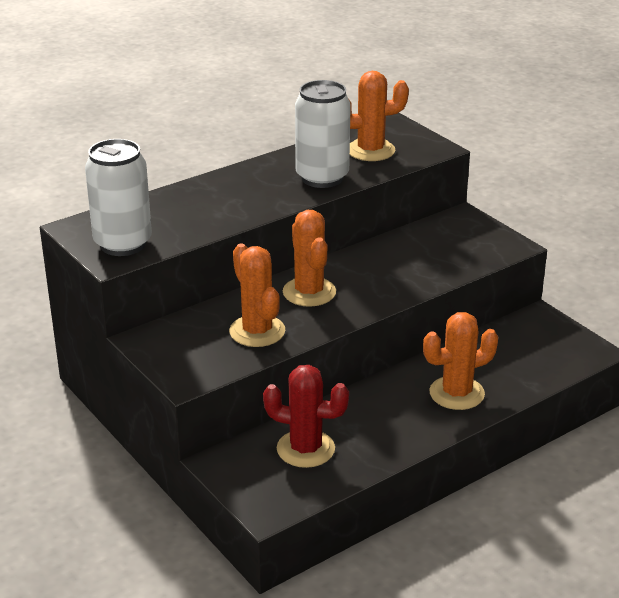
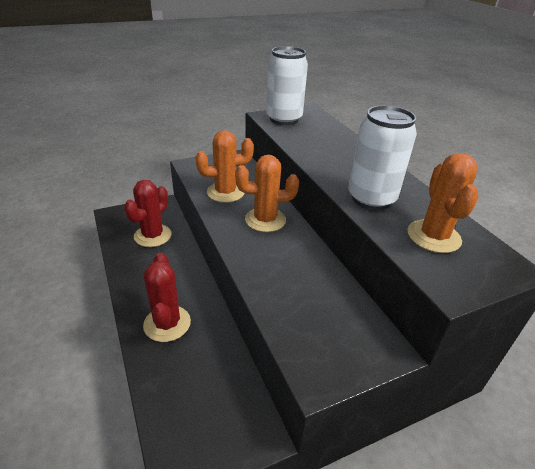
camera: 100 degrees right, 5 degrees up
orange cactus [423,312,498,410] -> red cactus [143,253,191,342]

